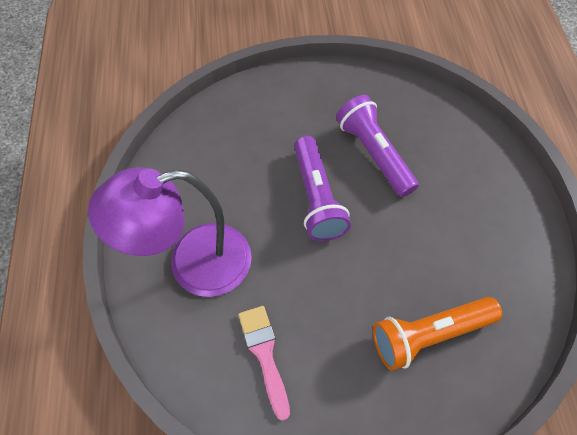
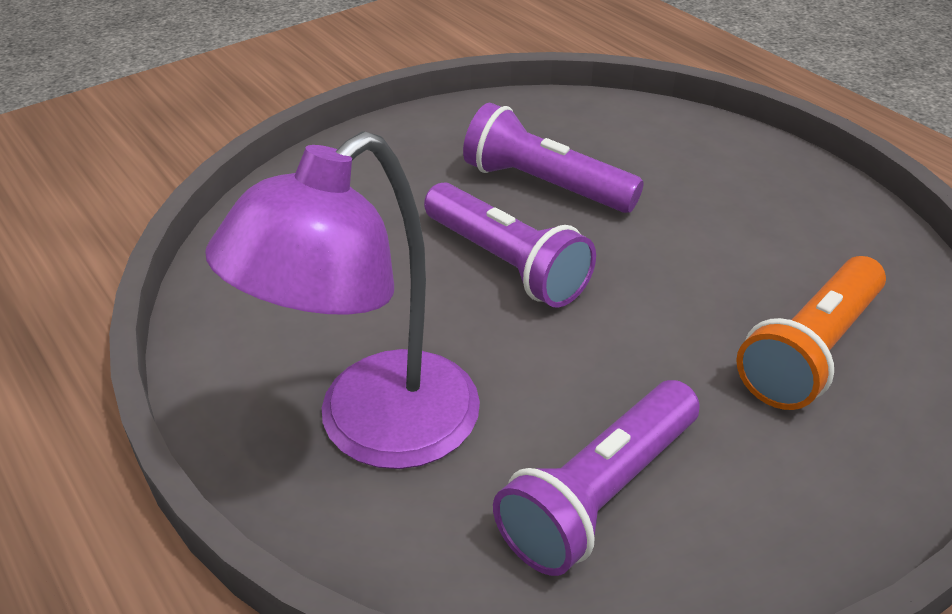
camera: 30 degrees left, 20 degrees down
pink brush [238,306,290,421] -> purple flashlight [493,380,700,576]

